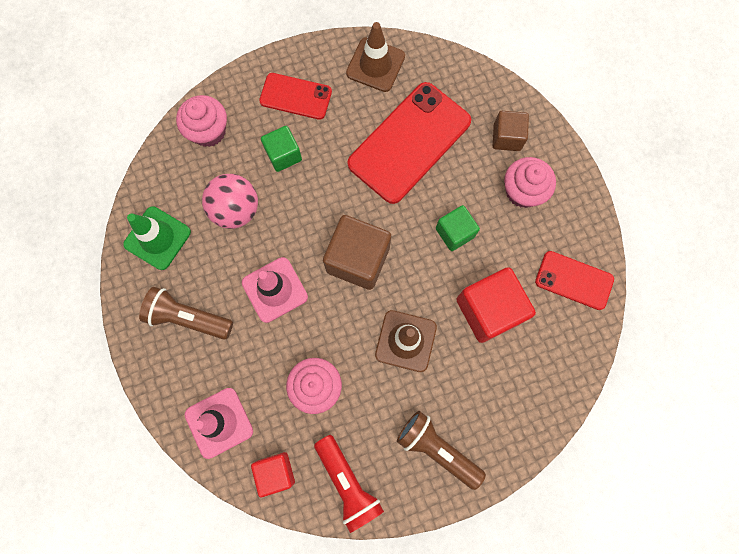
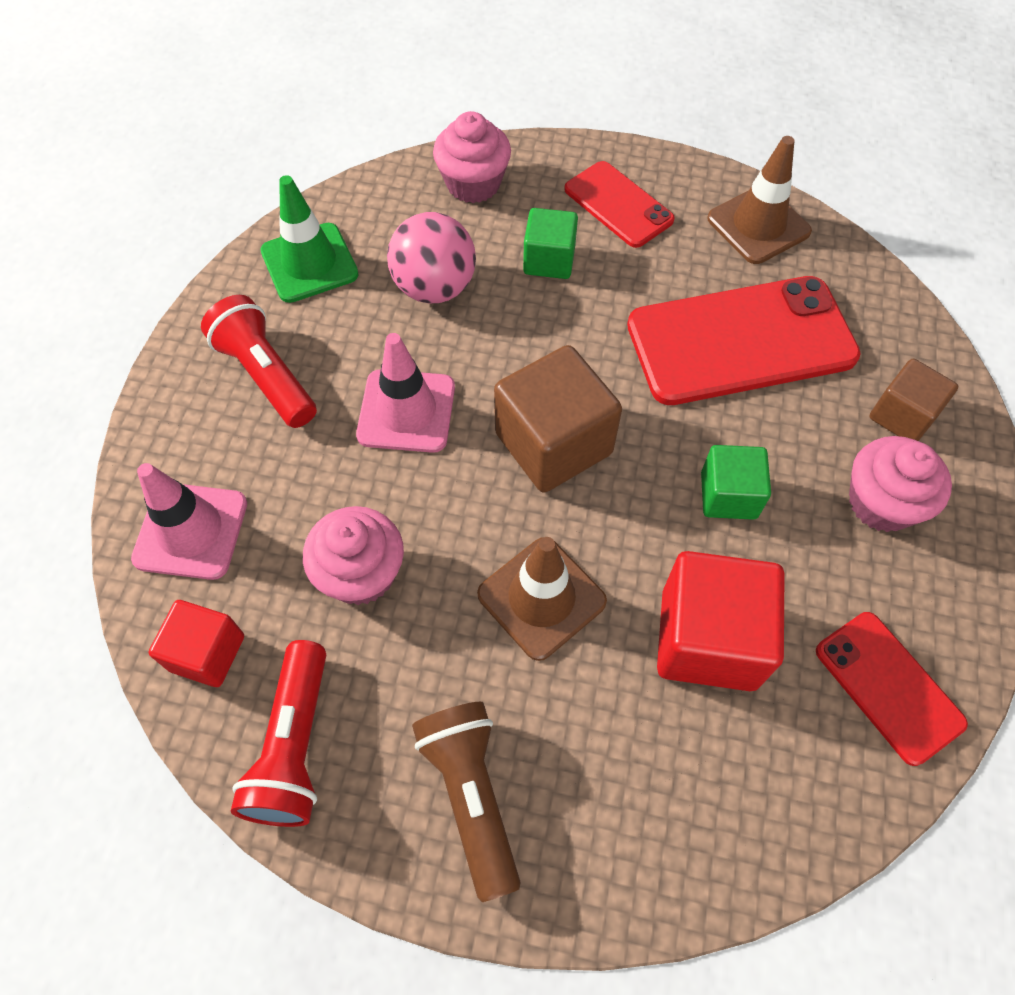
camera: 35 degrees right, 15 degrees down
brown flashlight [139,287,233,340] -> red flashlight [201,295,317,428]

